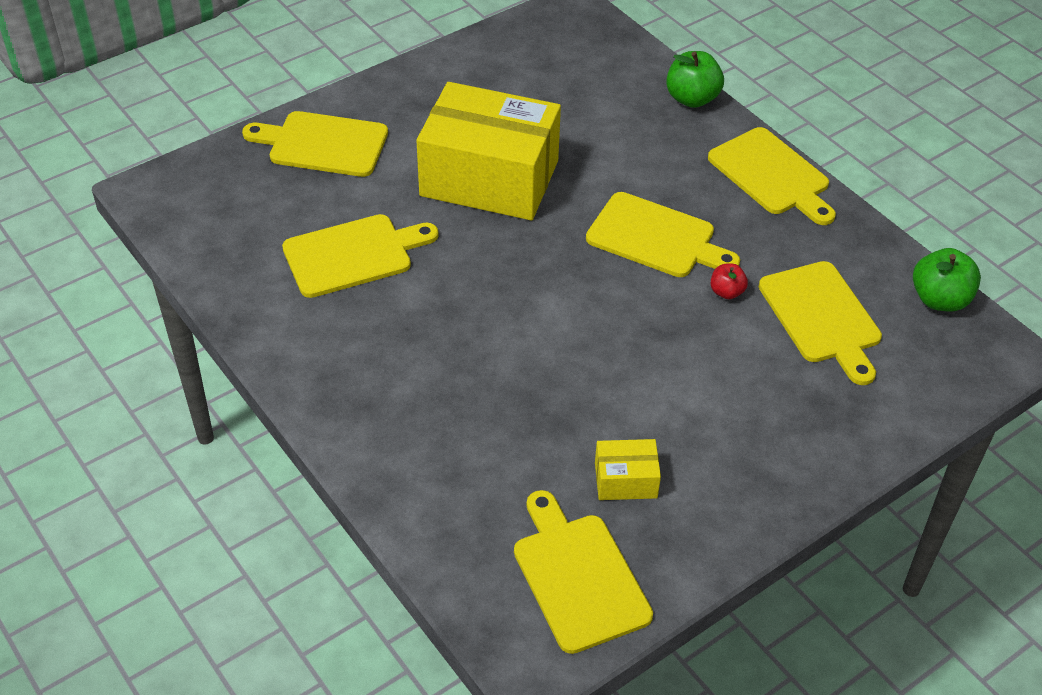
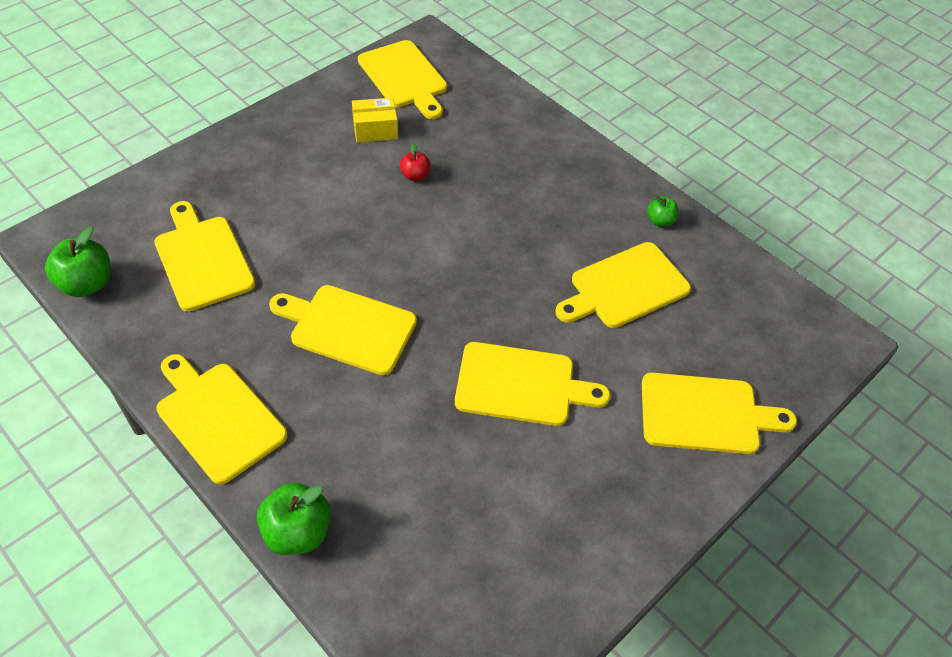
camera: 170 degrees right, 5 degrees up
yellow box [416,82,561,220] -> yellow cutting board [455,342,610,426]
red apple [711,264,748,299] -> red apple moved to [400,143,430,181]
none -> green apple [647,195,679,227]

